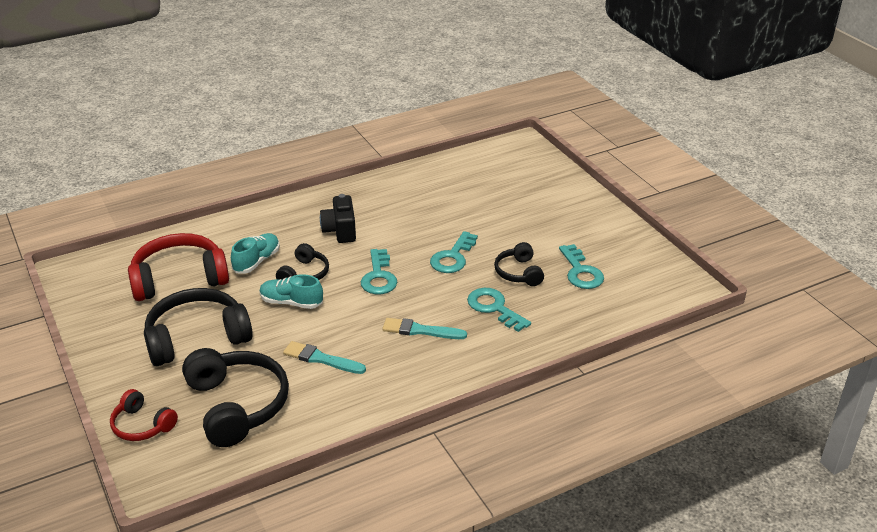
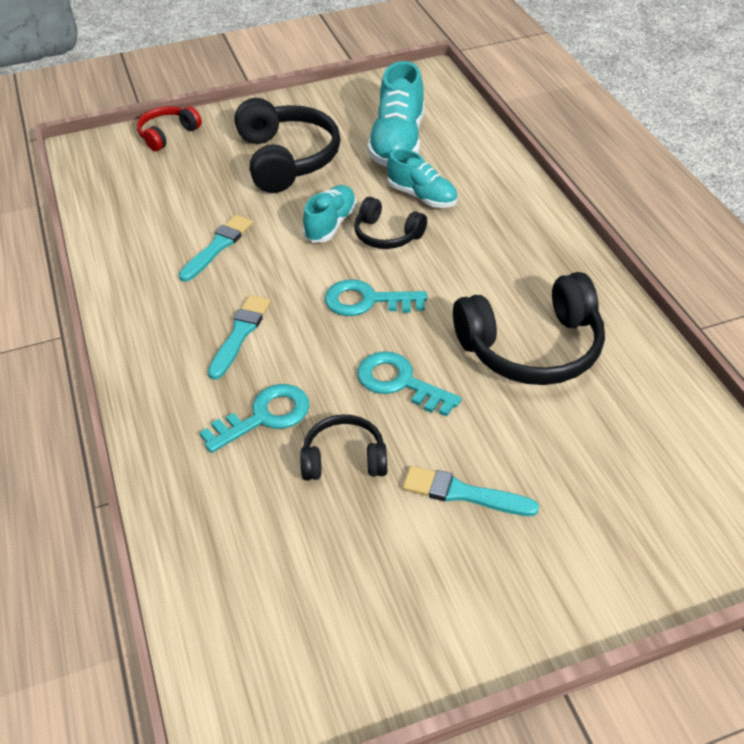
camera: 100 degrees right, 10 degrees up
red headphones [128,233,229,301] -> turquoise shoe [367,61,424,167]
black headphones [182,348,289,447] -> black headphones moved to [453,272,605,385]
black camera [320,194,356,243] -> none
turquoise key [559,244,604,289] -> none
none -> turquoise brush [403,466,539,516]

